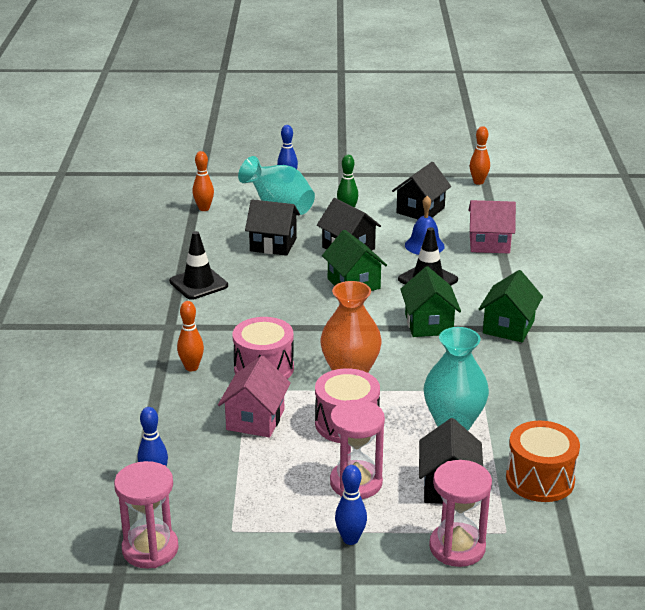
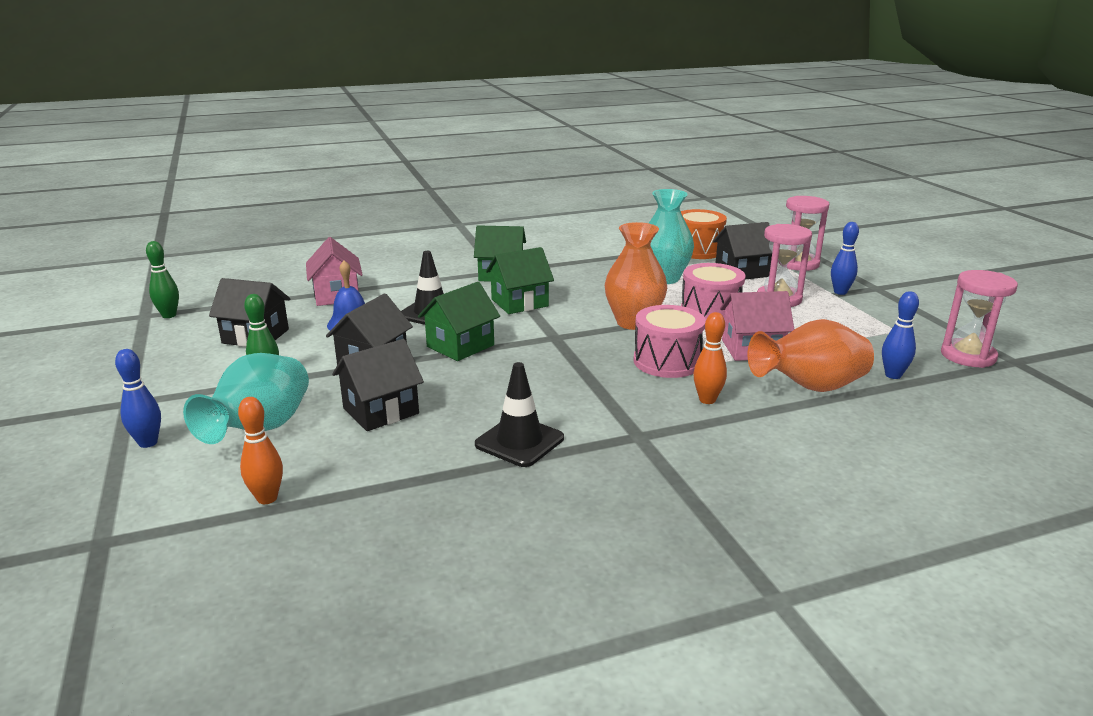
camera: 110 degrees left, 5 degrees down
black house [245,199,300,256] -> black house turned 60 degrees clockwise [332,339,424,431]
orange bowling pin [470,126,490,185] -> green bowling pin [146,241,179,318]
none -> orange vase [748,319,874,392]

